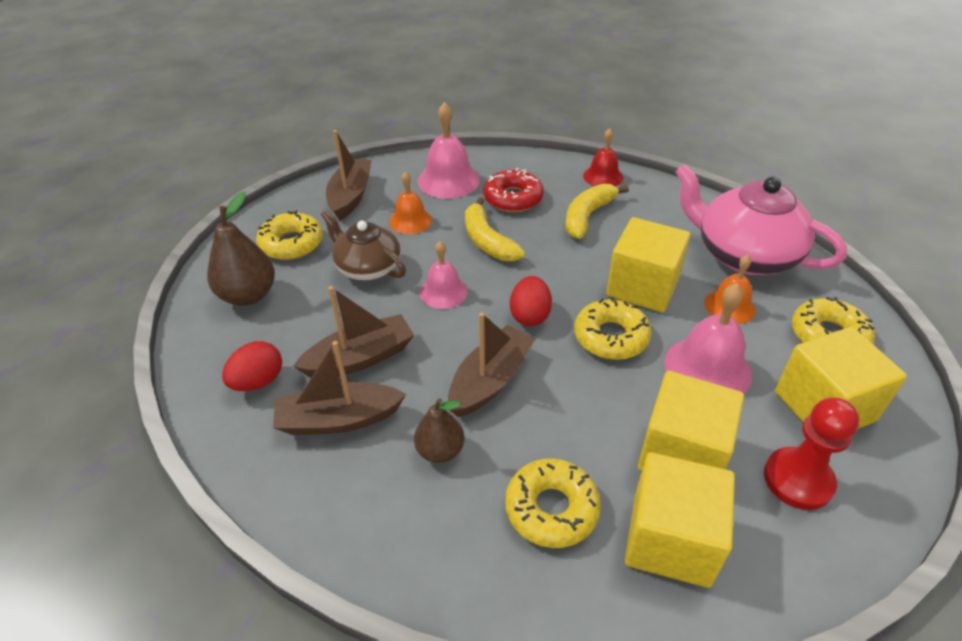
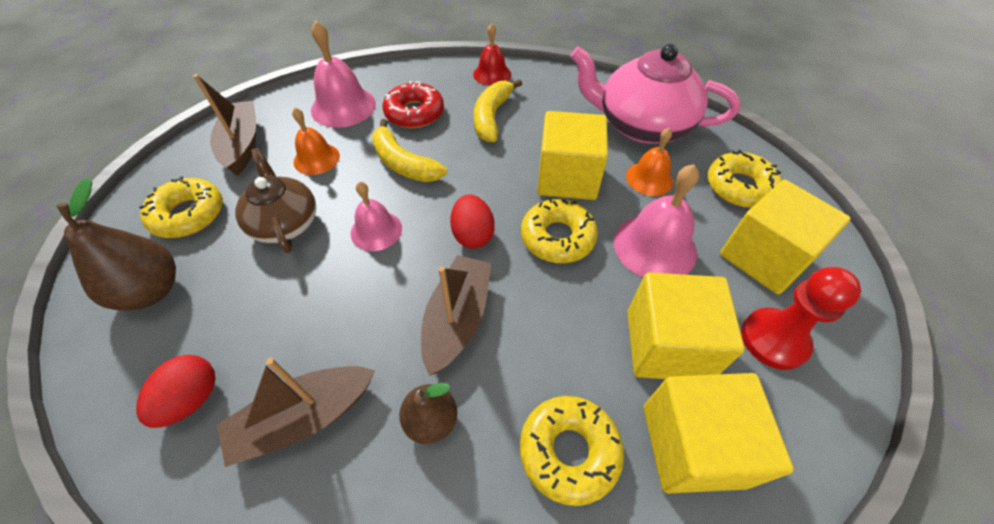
camera: 20 degrees left, 10 degrees up
brown boat [293,286,414,378] -> none
brown teapot [321,210,406,281] -> brown teapot turned 45 degrees clockwise [235,148,316,253]

